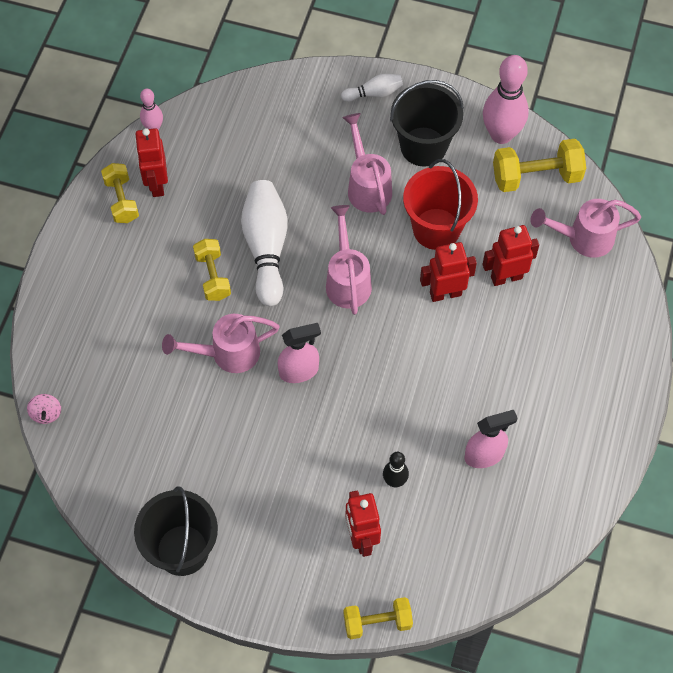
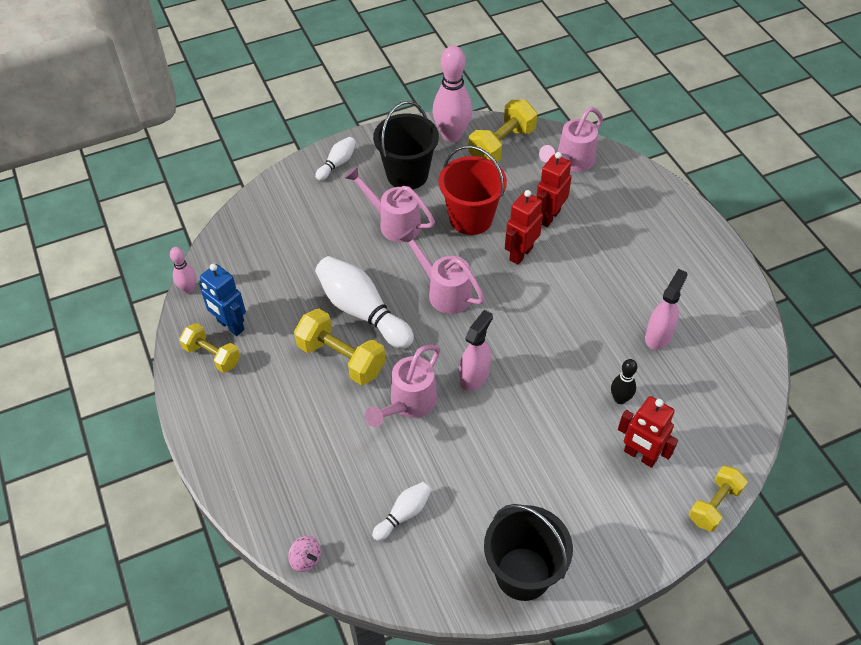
camera: 40 degrees left, 10 degrees down
red robot [135,128,168,197] -> blue robot [199,264,246,336]
yellow dumbbell [193,239,231,301] -> yellow dumbbell [294,309,386,385], size x1.51
none -> white bowling pin [372,482,431,541]

